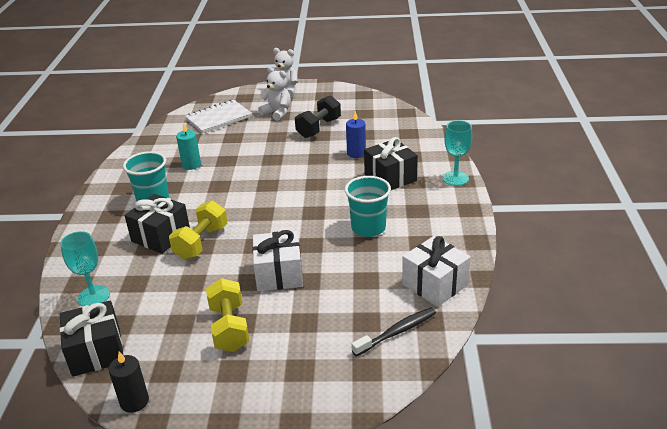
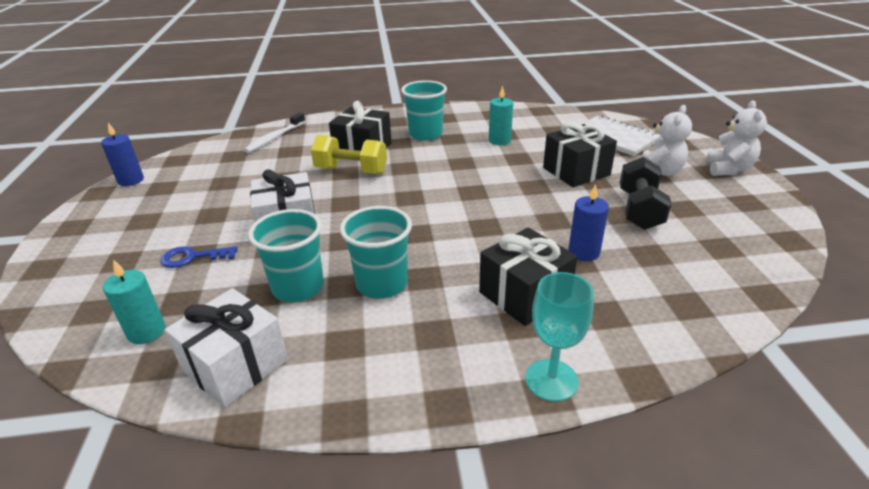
camera: 80 degrees right, 0 degrees up
turquoise goblet [60,231,110,306] -> white toothbrush [244,112,306,153]
black gift [60,300,123,377] -> black gift moved to [543,122,617,187]
black candle [109,351,149,413] -> blue candle [101,123,144,186]
yellow dumbbell [206,278,249,352] -> none
black dumbbell [295,95,341,138] -> black dumbbell turned 75 degrees clockwise [620,157,672,230]
black toothbrush [351,308,436,357] -> turquoise candle [103,259,165,344]
none -> blue key [160,246,238,268]
none -> turquoise cup [248,209,324,302]

